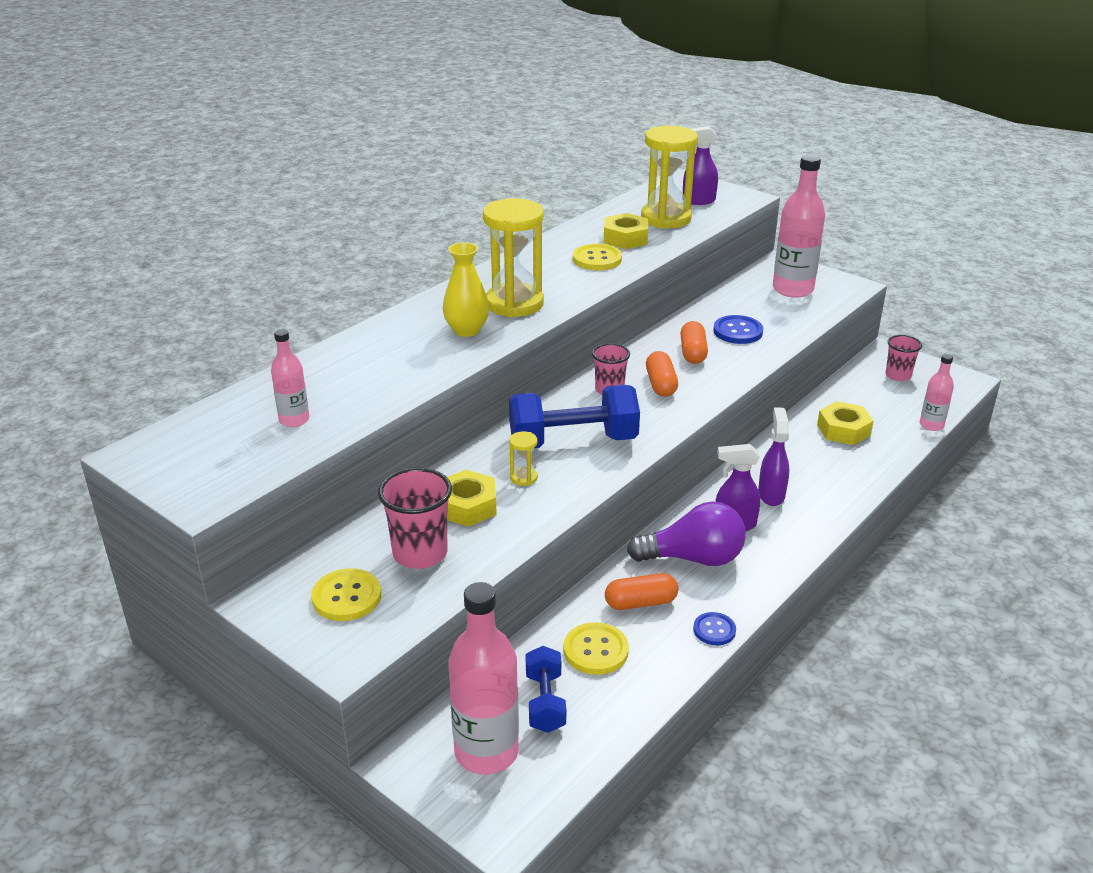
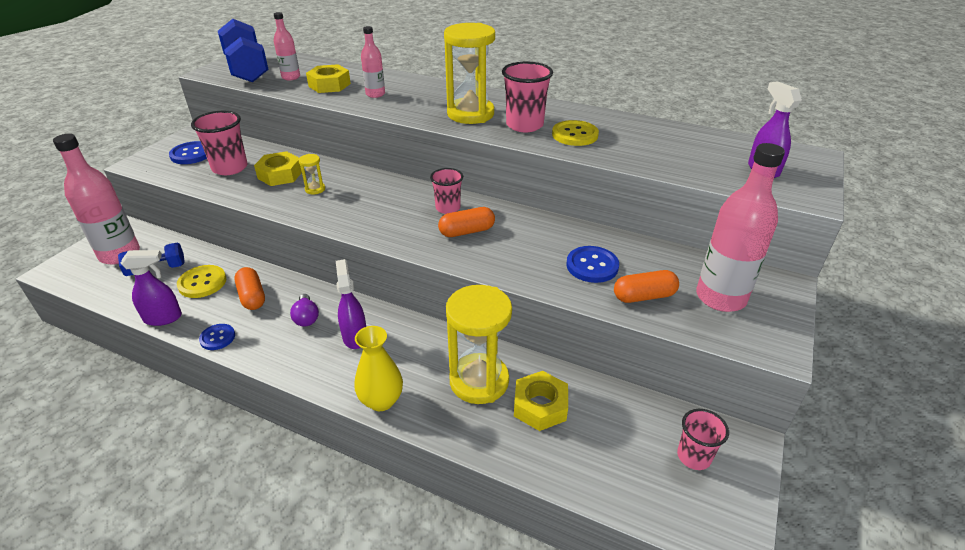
camera: 75 degrees right, 5 degrees up
yellow button [311,568,381,621] -> blue button [169,141,207,164]
yellow vase [443,242,489,337] -> yellow vase moved to [354,326,403,411]
blue dumbbell [509,385,640,448] -> blue dumbbell moved to [218,19,269,82]
yellow nut [604,213,648,249] -> yellow nut moved to [306,64,351,93]
purple light bulb [627,501,746,566] -> purple light bulb [290,294,319,326], size x0.51
yellow hourglass [641,126,698,229] -> yellow hourglass moved to [446,285,512,404]
orange capsule [680,321,708,364] -> orange capsule moved to [614,270,679,303]
purple spray bottle [758,407,789,506] -> purple spray bottle moved to [120,250,182,326]
pink bottle [920,354,954,431] -> pink bottle moved to [361,26,385,98]
none -> pink cup [502,62,553,132]

